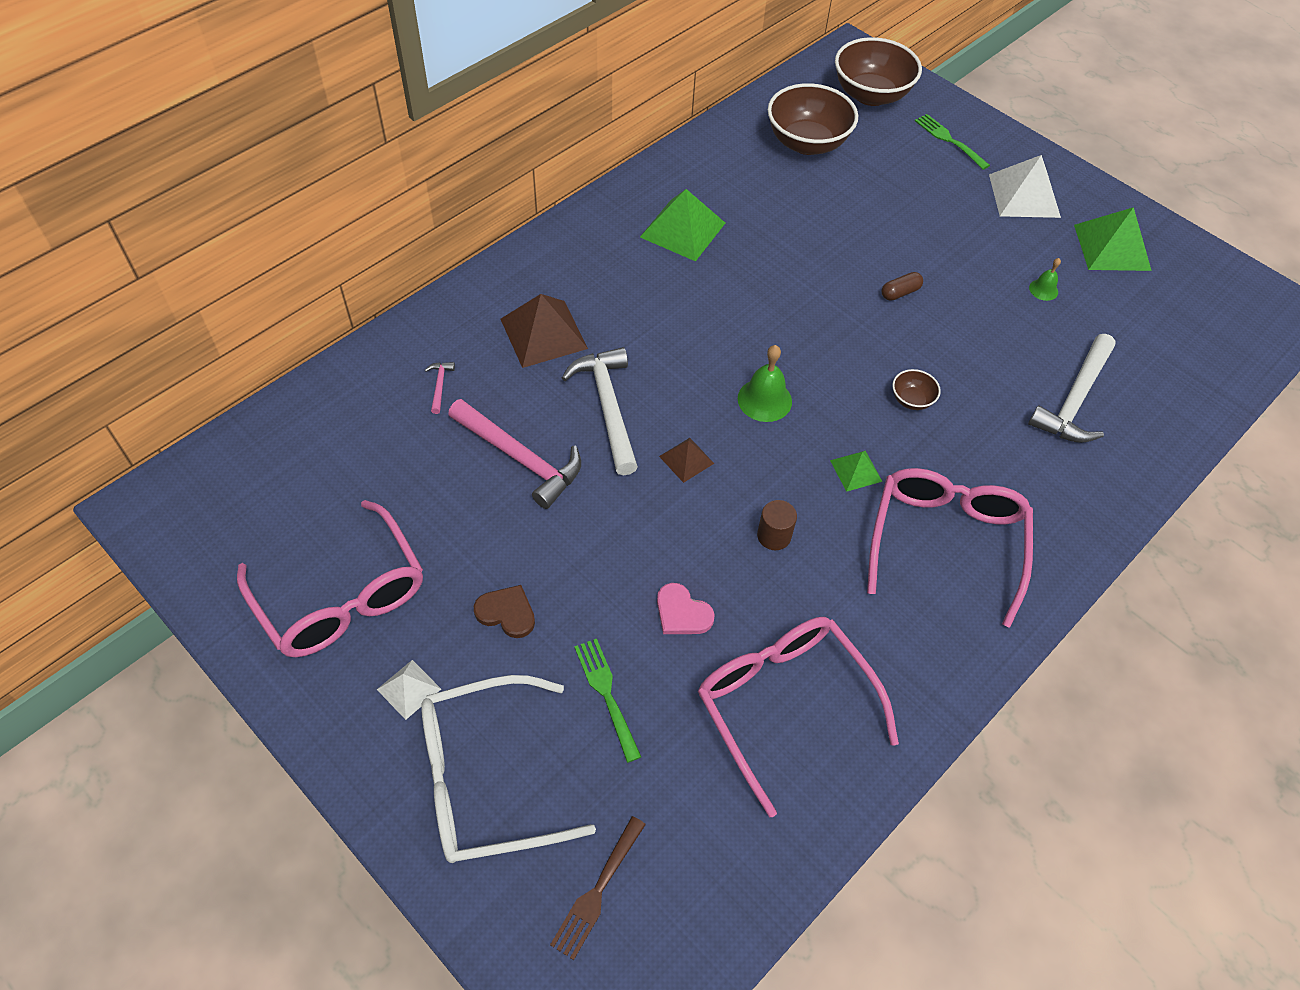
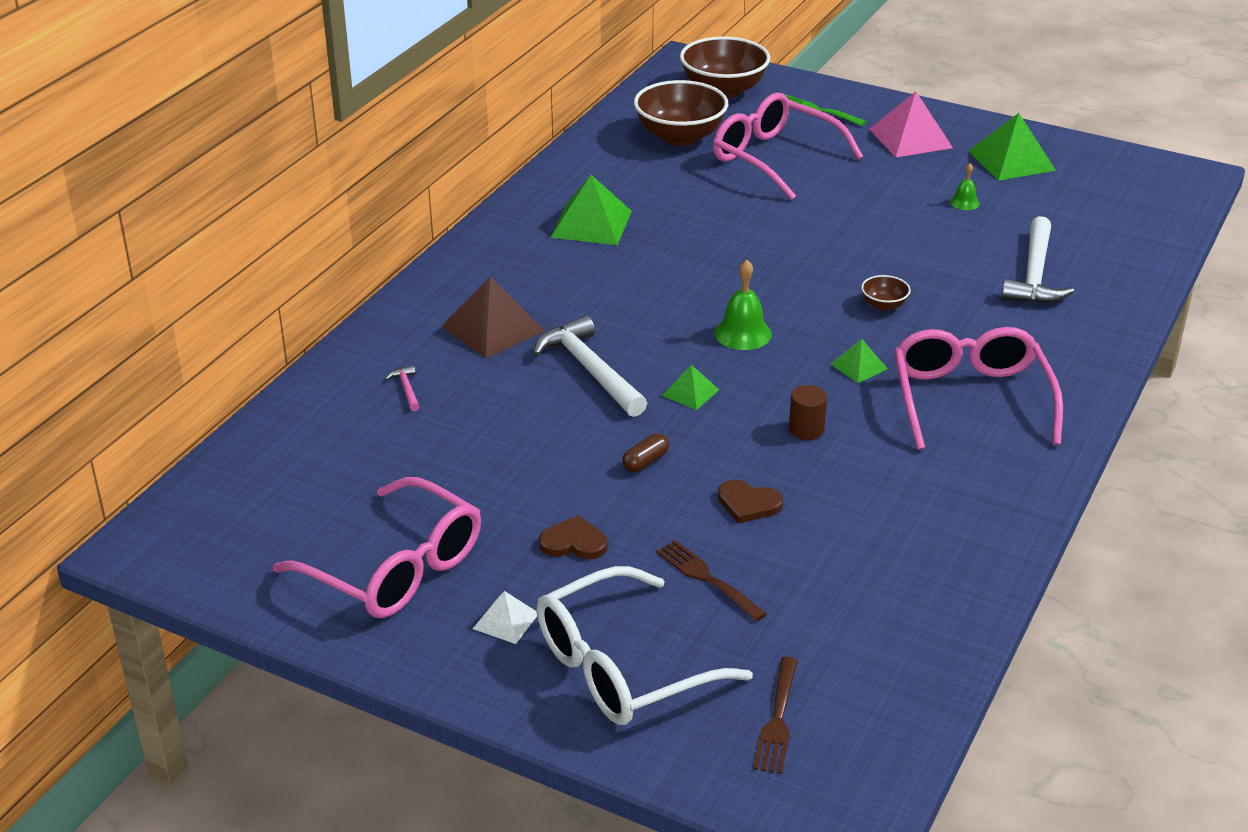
camera: 15 degrees left, 20 degrees down
pink hammer [448,399,581,509] -> none
green fork [574,639,641,763] -> brown fork [656,540,767,622]
pink heart [657,583,715,634] -> brown heart [718,480,783,523]
brown pyramid [659,438,714,483] -> green pyramid [662,365,719,410]
pink glasses [698,617,899,817] -> pink glasses moved to [713,93,863,200]
brown capsule [882,272,923,301] -> brown capsule moved to [622,433,669,472]
white pyramid [989,155,1061,218] -> pink pyramid [869,91,953,158]

